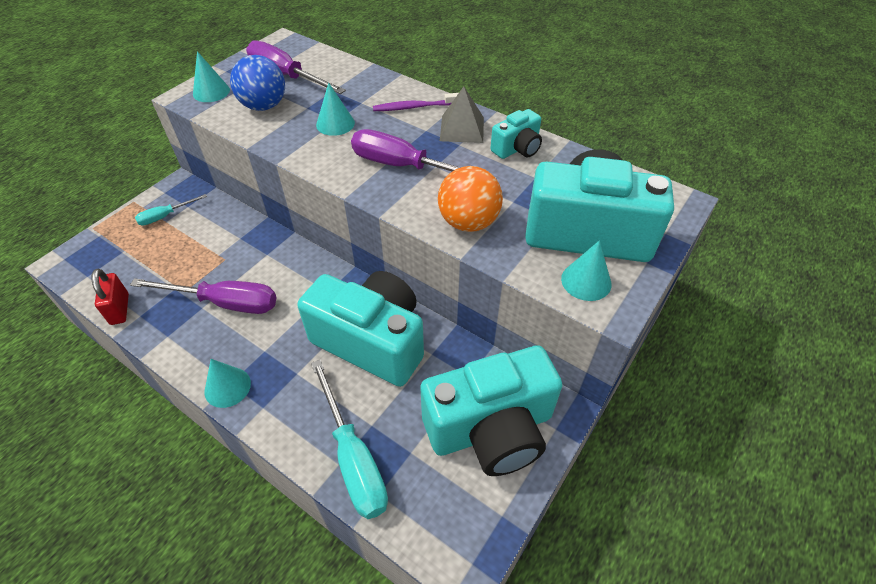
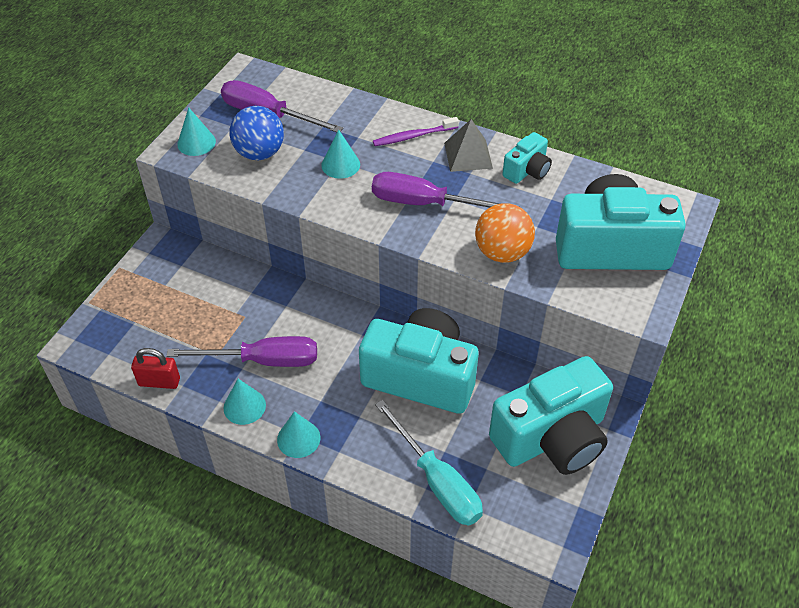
camera: 10 degrees left, 0 degrees up
red padlock [92,269,129,325] -> red padlock turned 60 degrees counterclockwise [131,348,180,389]
turquoise screwdriver [135,194,207,226] -> none
turquoise cone [561,240,612,301] -> turquoise cone moved to [223,379,266,425]

